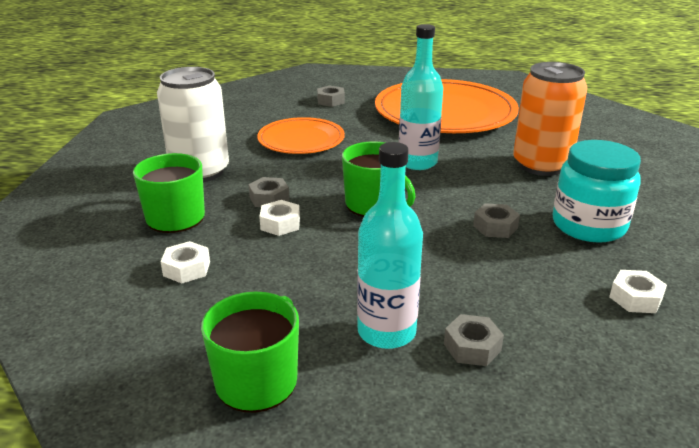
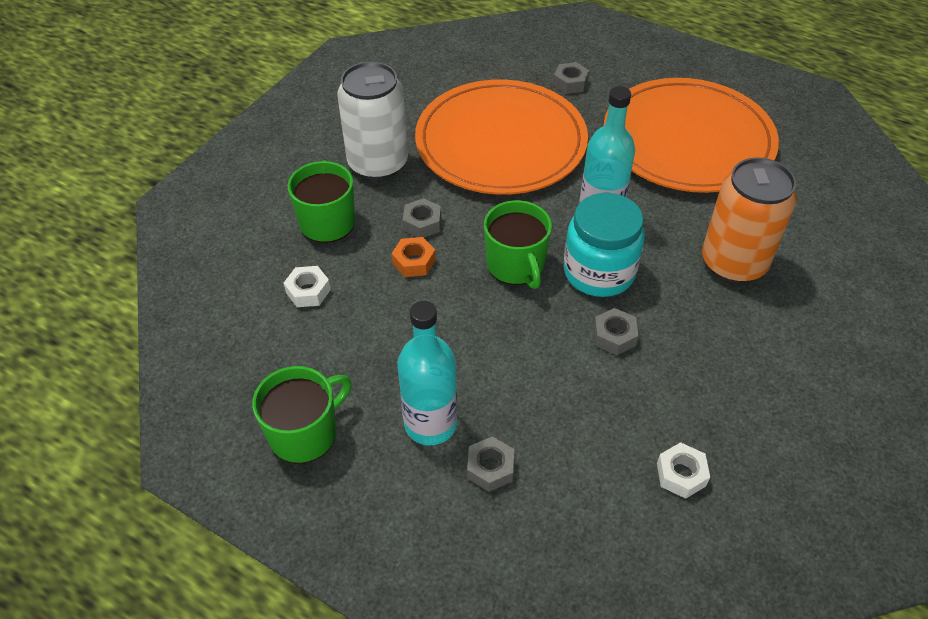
camera: 25 degrees right, 20 degrees up
orange plate [257,117,345,154] -> orange plate [415,80,588,195], size x1.78
white nut [259,200,300,236] -> orange nut [391,237,436,277]
turquoise jar [552,140,641,243] -> turquoise jar moved to [564,193,645,297]

